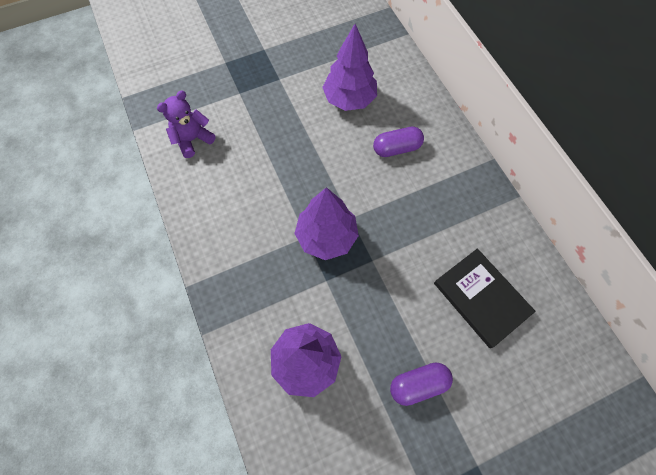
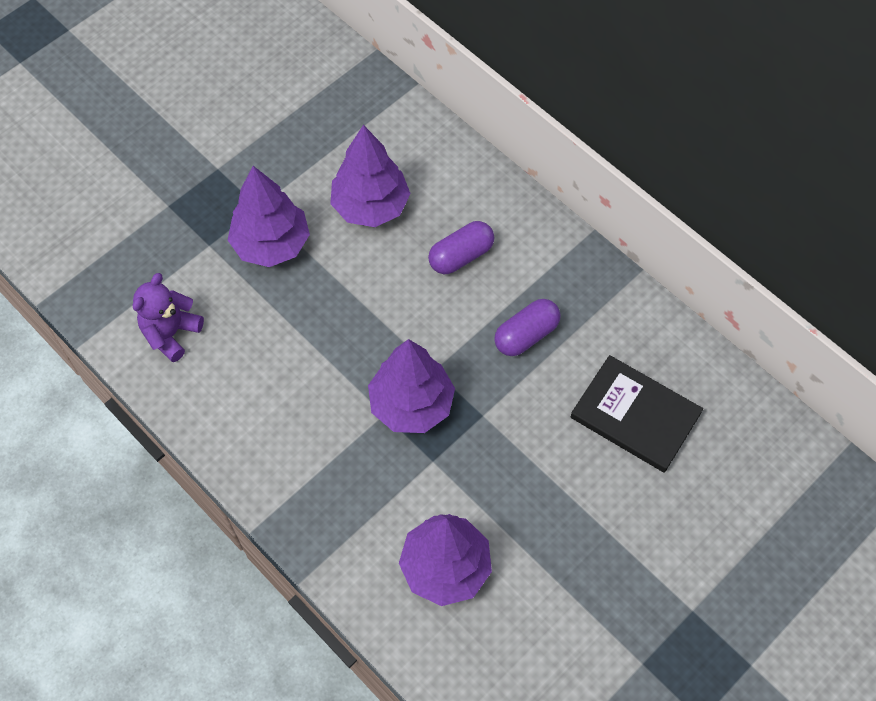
camera: 20 degrees left, 5 degrees down
purple capsule [390,362,453,406] -> purple capsule moved to [494,299,561,356]
none -> purple tree [228,166,310,267]

